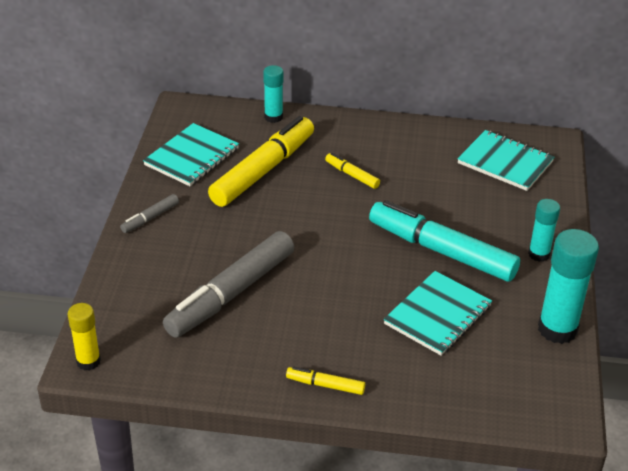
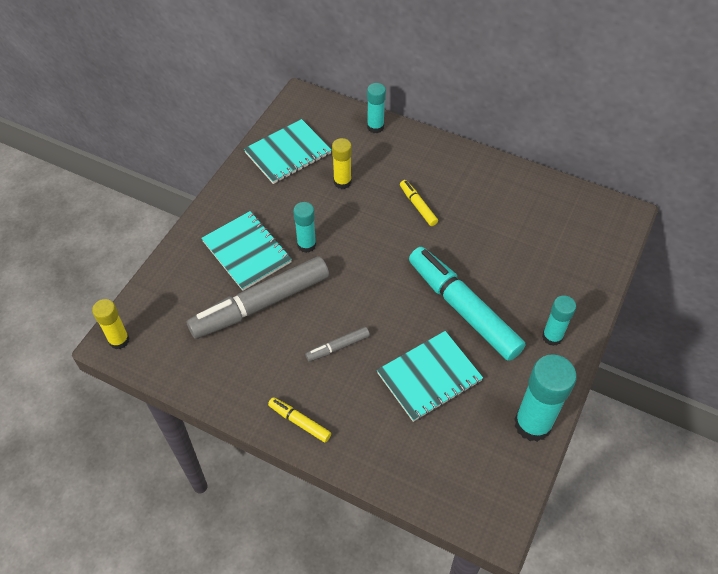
camera: 20 degrees right, 15 degrees up
grey marker [120,194,179,233] -> grey marker moved to [305,327,370,362]
yellow marker [208,116,314,207] -> yellow glue stick [332,138,352,189]
turquoise notebook [457,130,554,191] -> turquoise notebook moved to [201,211,292,291]
none -> turquoise glue stick [293,202,316,253]

